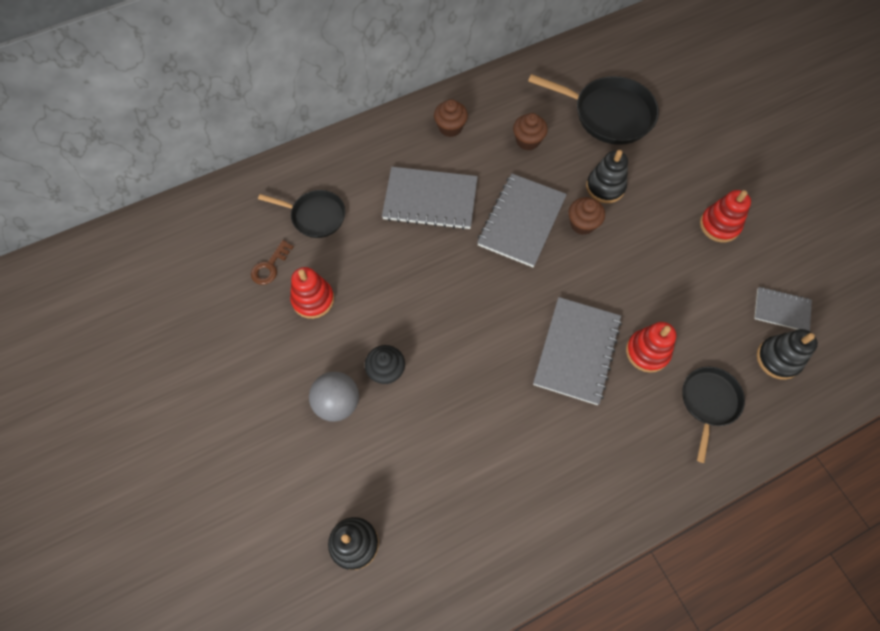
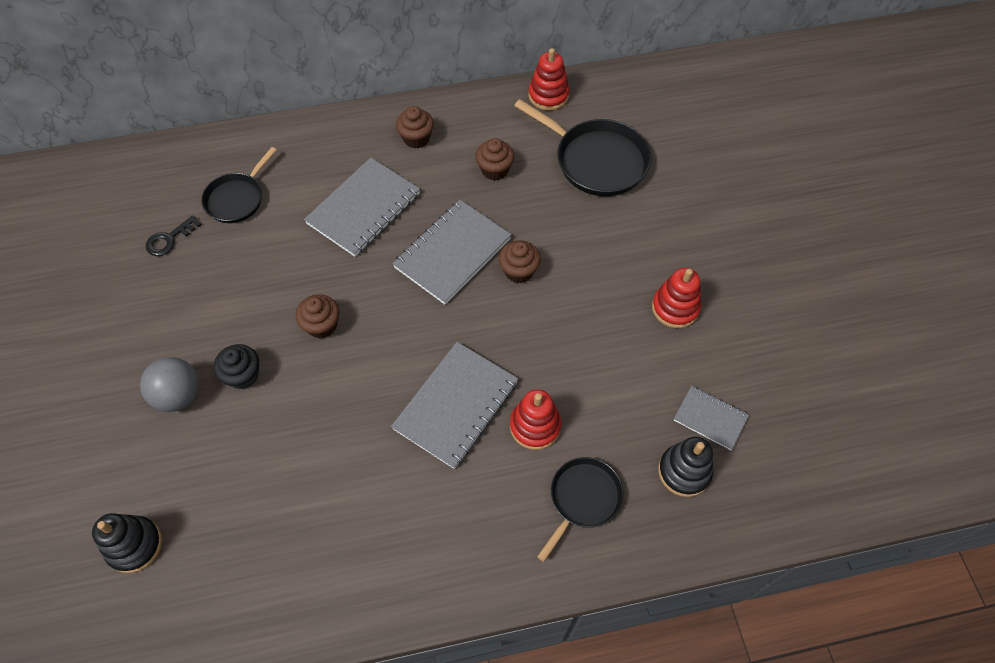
camera: 15 degrees right, 5 degrees down
brown key [251,240,294,285] -> black key [146,215,202,256]
black pan [258,190,345,238] -> black pan turned 90 degrees clockwise [201,147,277,223]
red stacking toy [290,267,334,319] -> red stacking toy moved to [528,48,570,111]
grey notebook [382,167,478,230] -> grey notebook turned 75 degrees counterclockwise [304,158,420,257]
black stacking toy [586,150,628,203] -> none
none -> brown cupcake [296,294,339,338]

